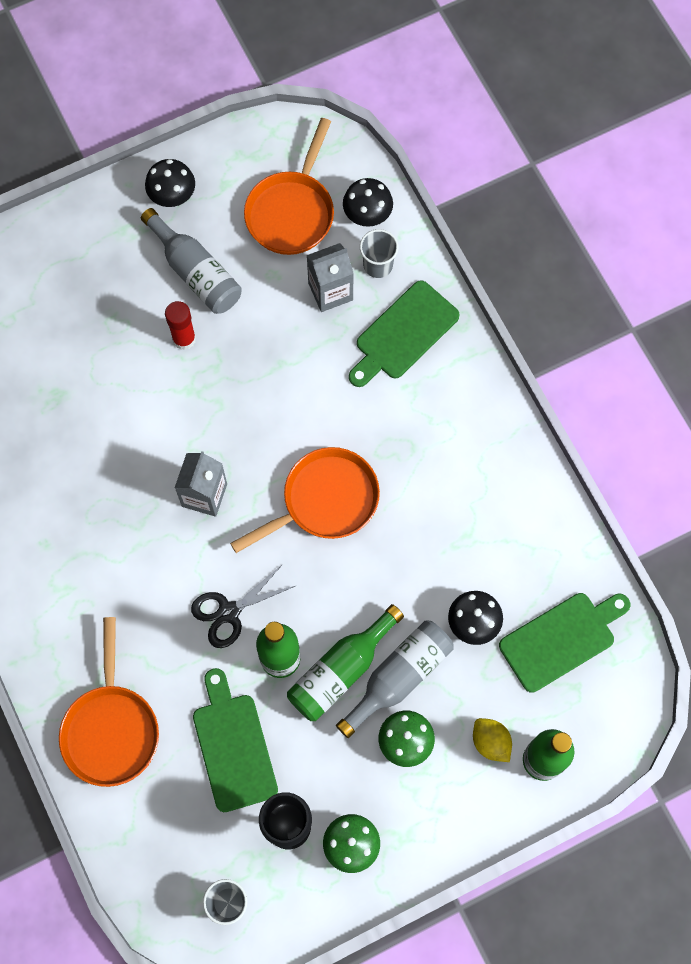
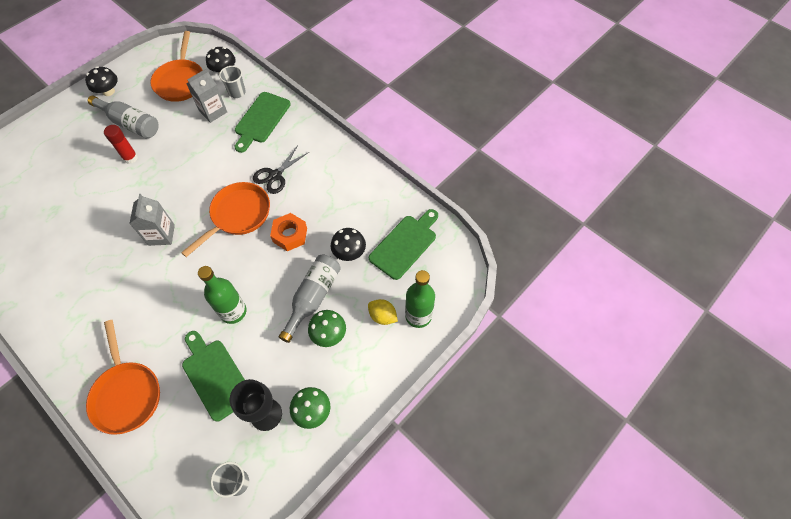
camera: 20 degrees left, 10 degrees down
black scissors [191,564,297,648] -> black scissors moved to [253,145,309,194]
green bottle [287,604,404,721] -> none
none -> orange nut [270,213,307,251]

